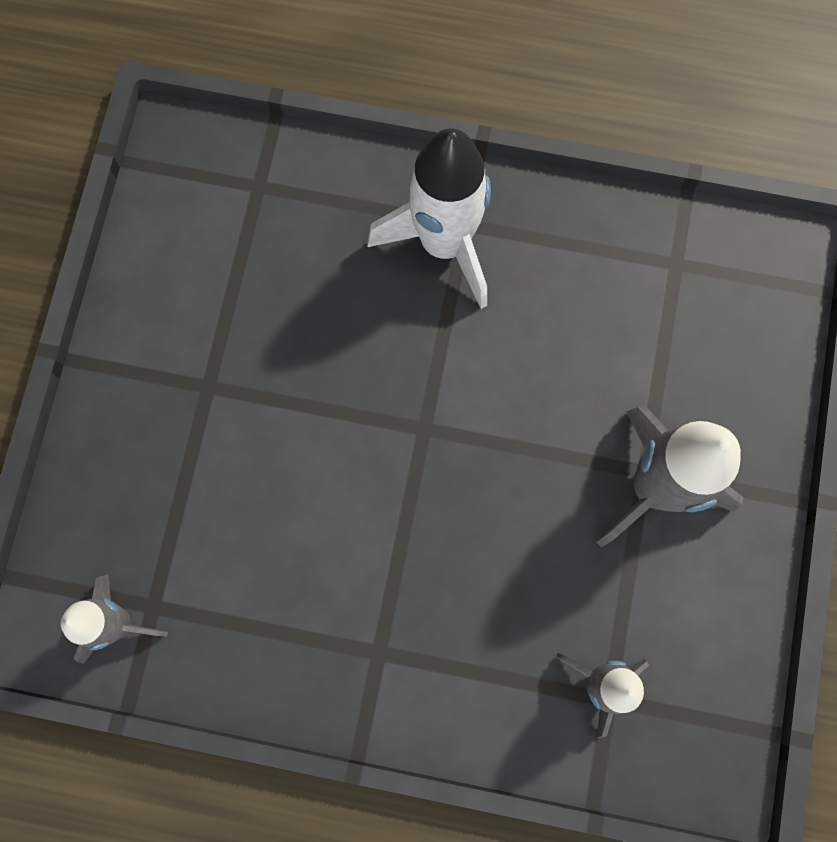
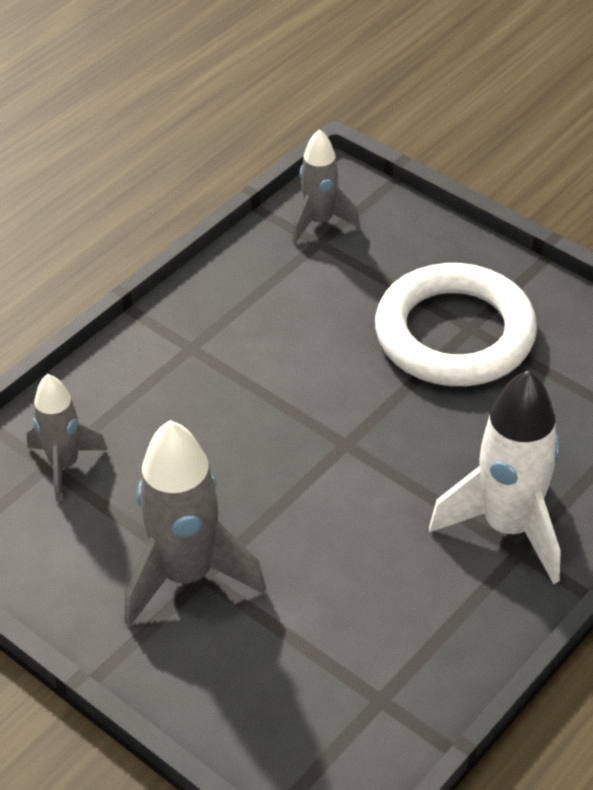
camera: 120 degrees right, 30 degrees down
none -> white ring [375,263,537,386]

